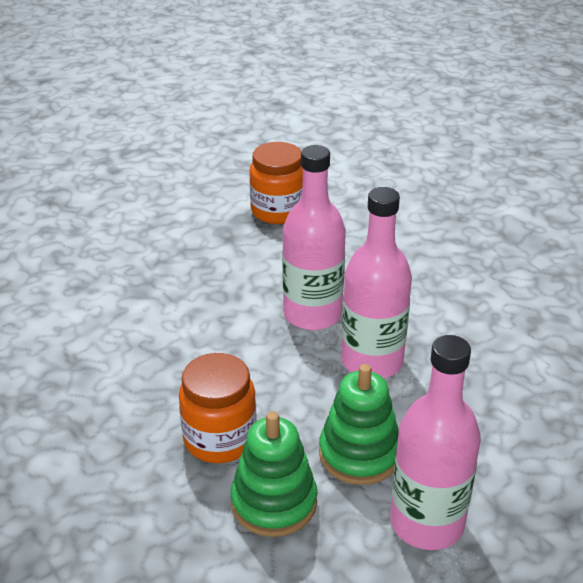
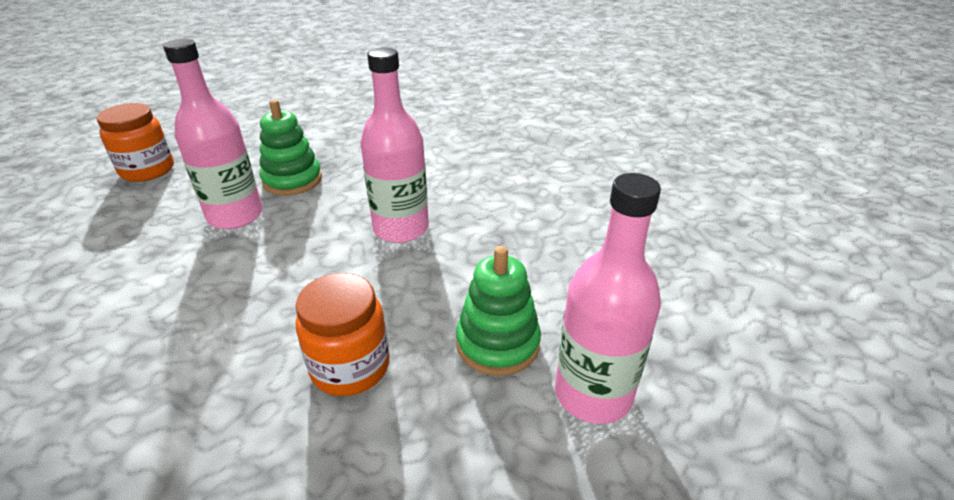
camera: 20 degrees left, 0 degrees up
green stacking toy [231,411,317,537] -> green stacking toy moved to [260,100,322,196]
orange jar [249,142,303,224] -> orange jar moved to [97,103,174,182]
pink bottle [341,187,412,378] -> pink bottle moved to [163,39,263,229]

